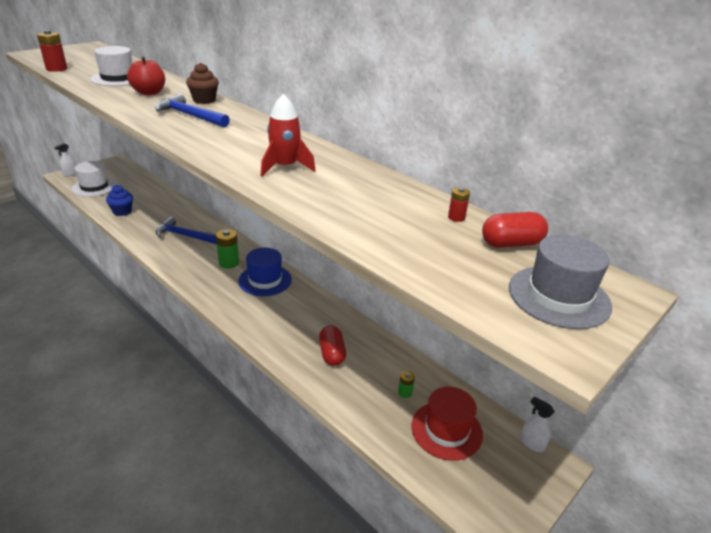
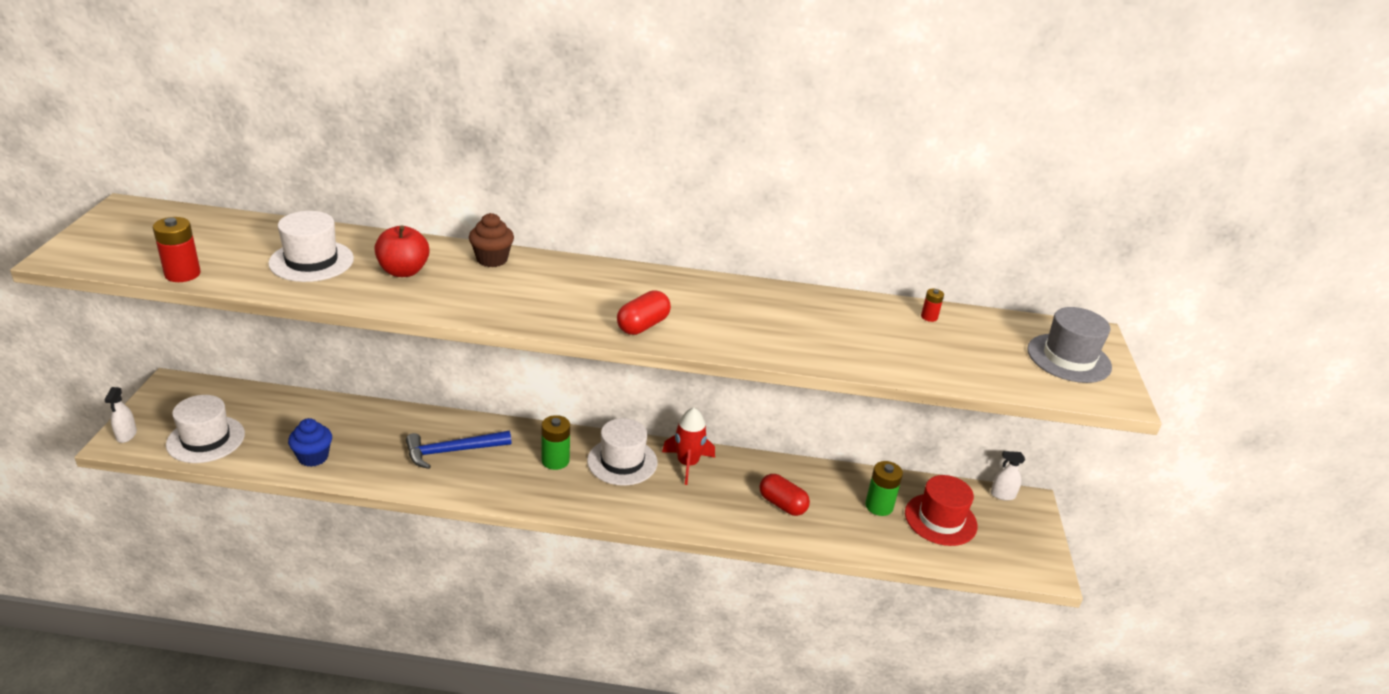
camera: 40 degrees left, 0 degrees up
blue hammer [156,94,230,127] -> none
blue hat [238,248,292,296] -> white hat [587,418,657,486]
red rocket [261,94,316,177] -> red rocket moved to [662,407,715,485]
green battery [398,371,415,398] -> green battery [865,461,903,516], size x1.85
red capsule [482,212,548,248] -> red capsule moved to [617,290,671,335]

